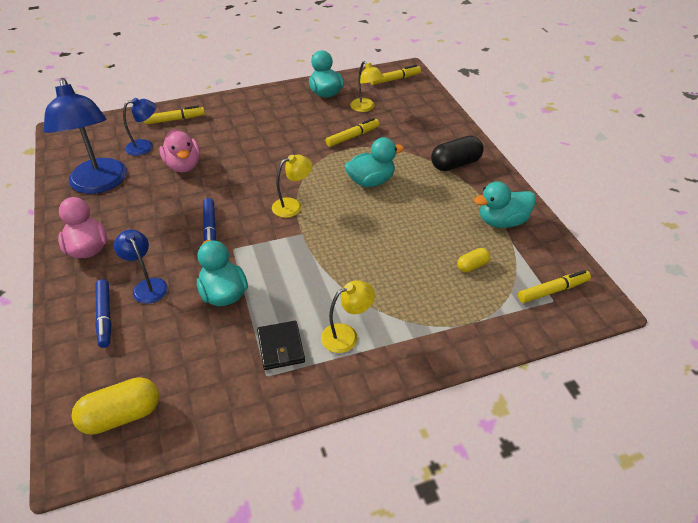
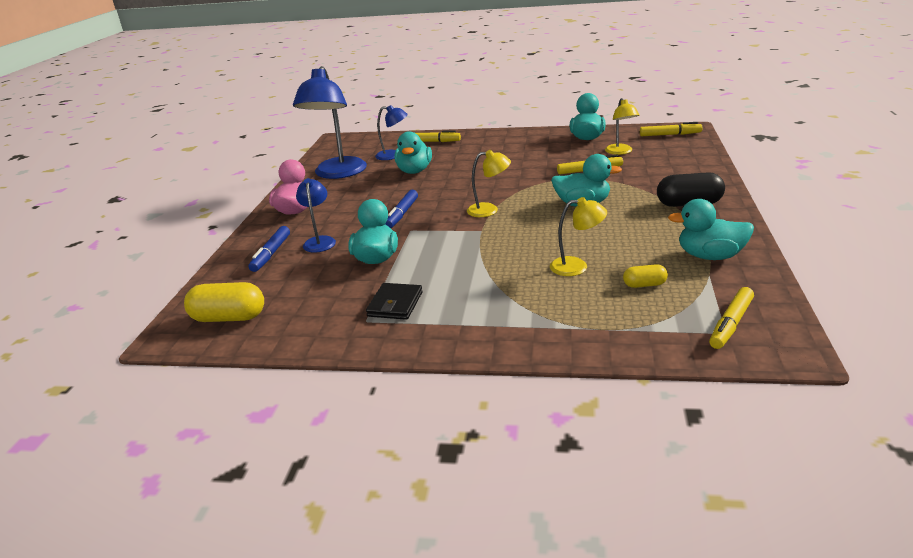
camera: 30 degrees right, 15 degrees down
pink duck [159,129,200,172] -> turquoise duck [394,131,432,174]
yellow lamp [321,280,375,353] -> yellow lamp moved to [550,197,607,276]
yellow marker [518,270,591,303] -> yellow marker turned 120 degrees clockwise [709,287,754,349]

